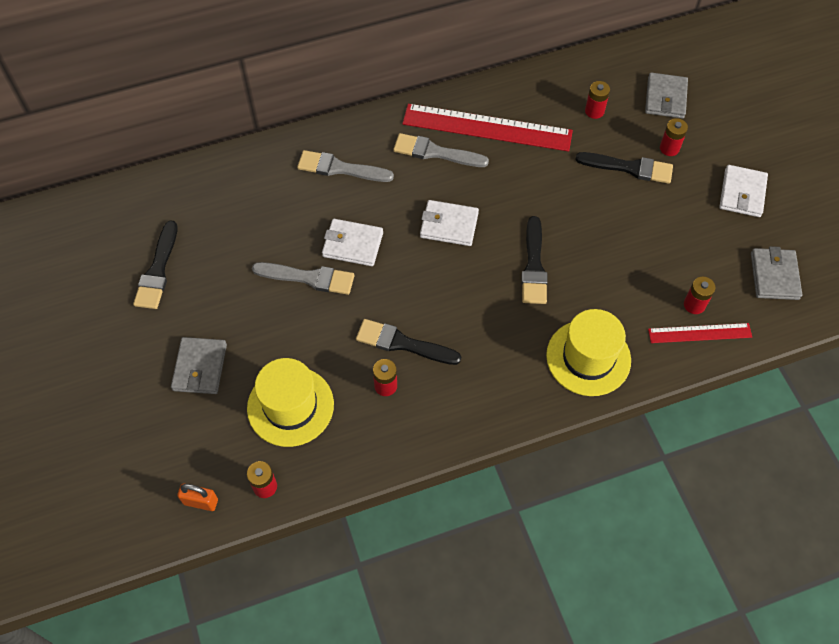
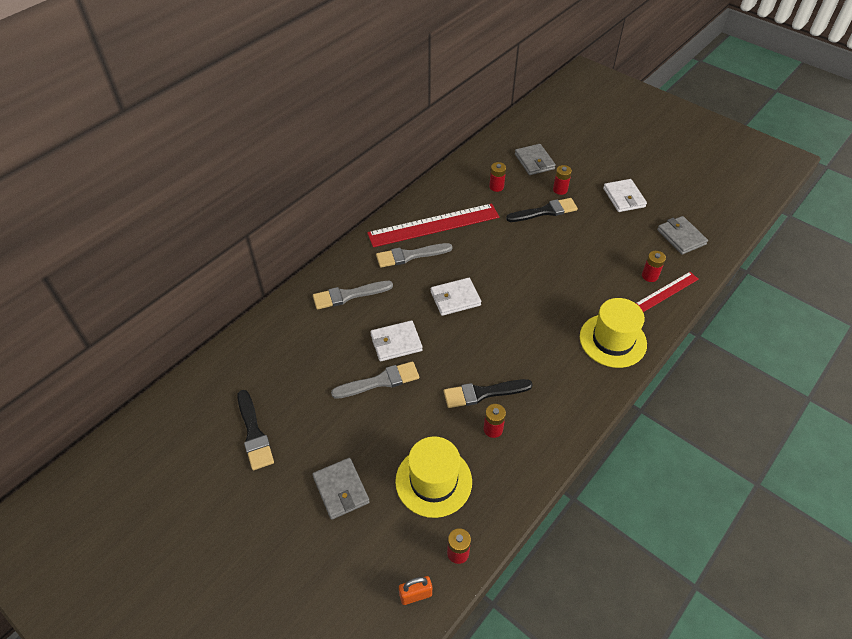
camera: 30 degrees left, 10 degrees down
black brush [522,216,548,304] -> none

